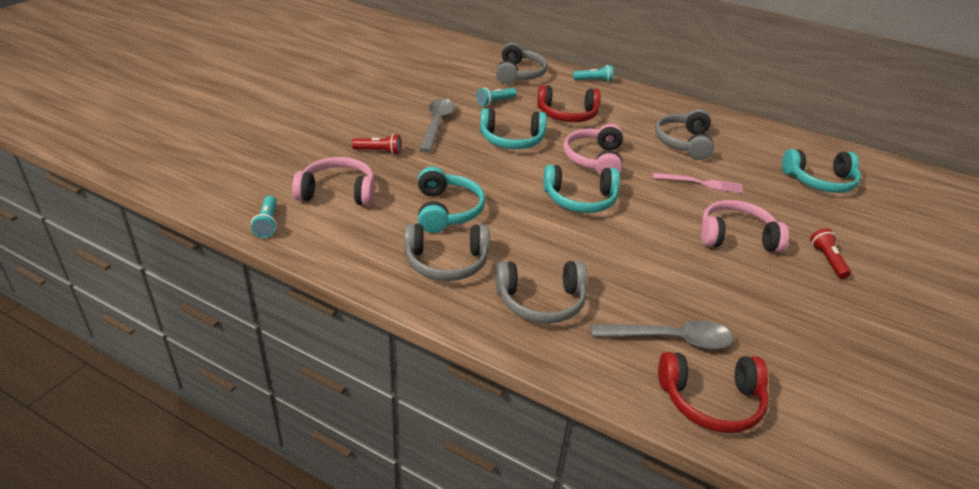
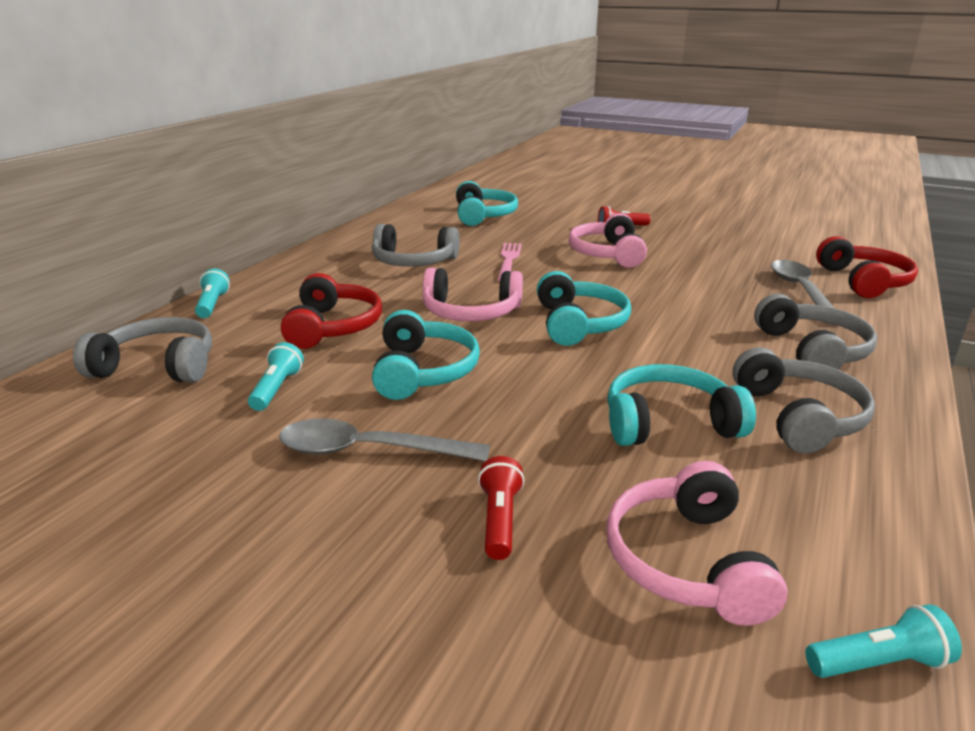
camera: 90 degrees left, 10 degrees down
turquoise flashlight [476,87,517,106] -> turquoise flashlight turned 135 degrees counterclockwise [248,342,304,411]

